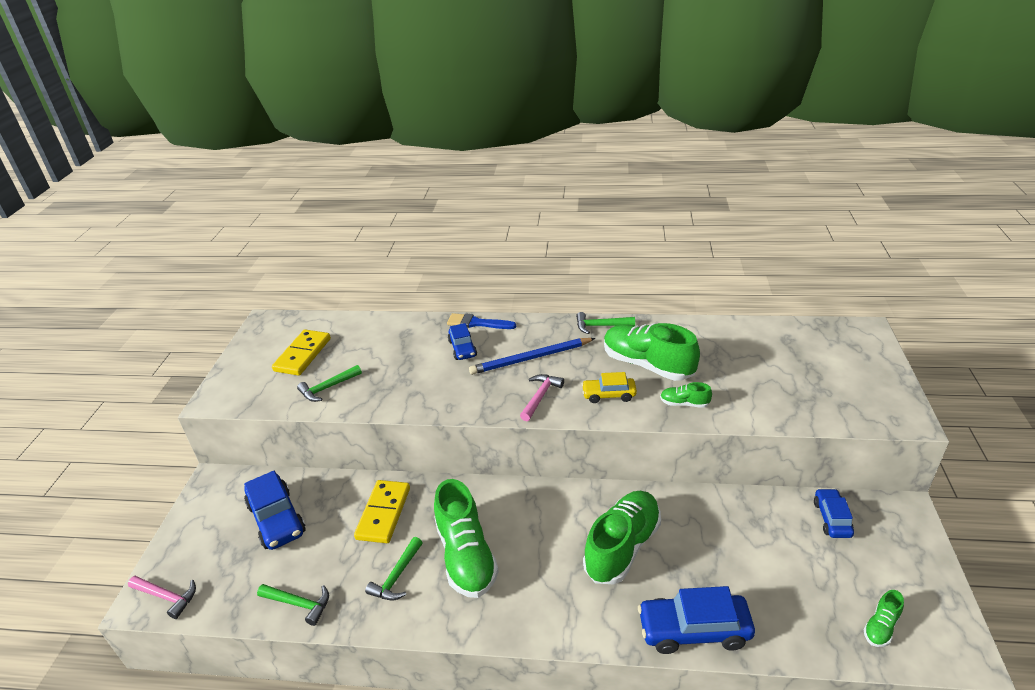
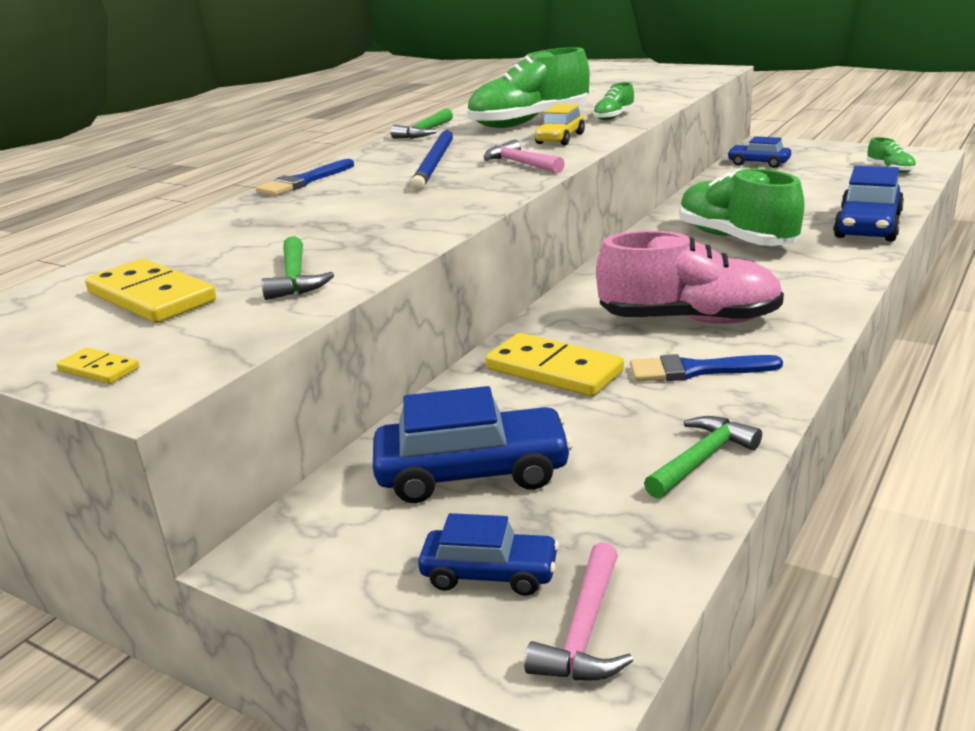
camera: 65 degrees left, 10 degrees down
pink hammer [128,576,196,619] -> pink hammer turned 150 degrees clockwise [524,543,633,680]
green hammer [365,537,423,601] -> blue brush [630,354,783,382]
green shoe [434,479,499,598] -> pink shoe [596,231,784,324]
blue car [448,323,477,360] -> blue car moved to [418,513,559,596]
none -> yellow domino [56,347,139,384]

